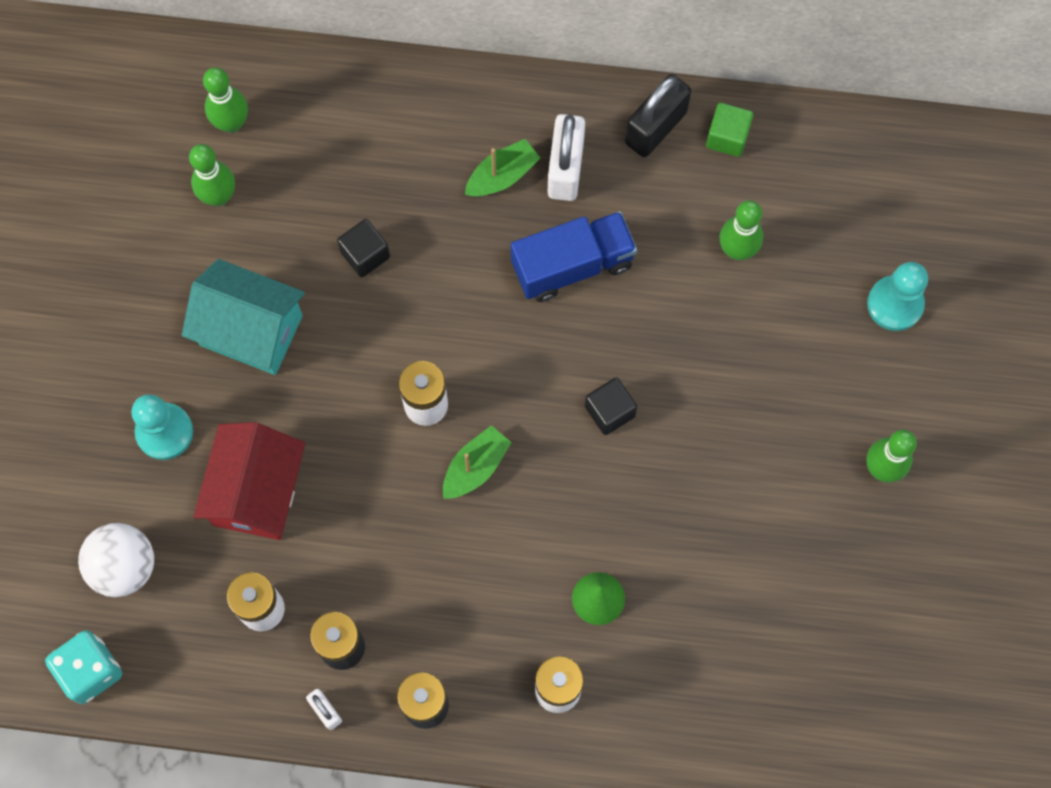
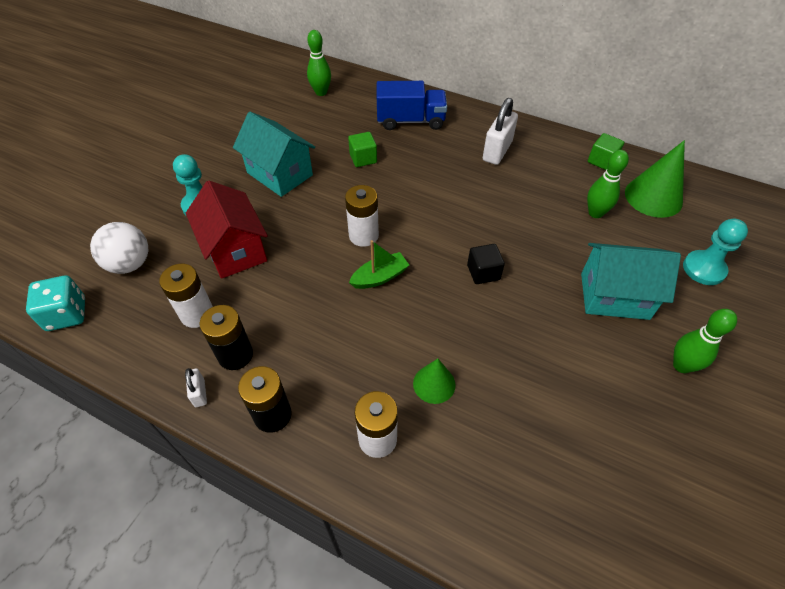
camera: 20 degrees right, 20 degrees down
green bowling pin [189,144,235,206] -> none
red house [194,422,305,540] -> red house turned 60 degrees counterclockwise [186,180,268,279]
black cube [337,219,390,277] -> green cube [348,132,377,167]
green boat [465,139,540,197] -> none
blue truck [511,211,637,302] -> blue truck moved to [377,81,447,130]
black padlock [625,74,691,157] -> none
none -> turquoise house [581,243,681,320]
none -> green cone [625,140,685,218]

